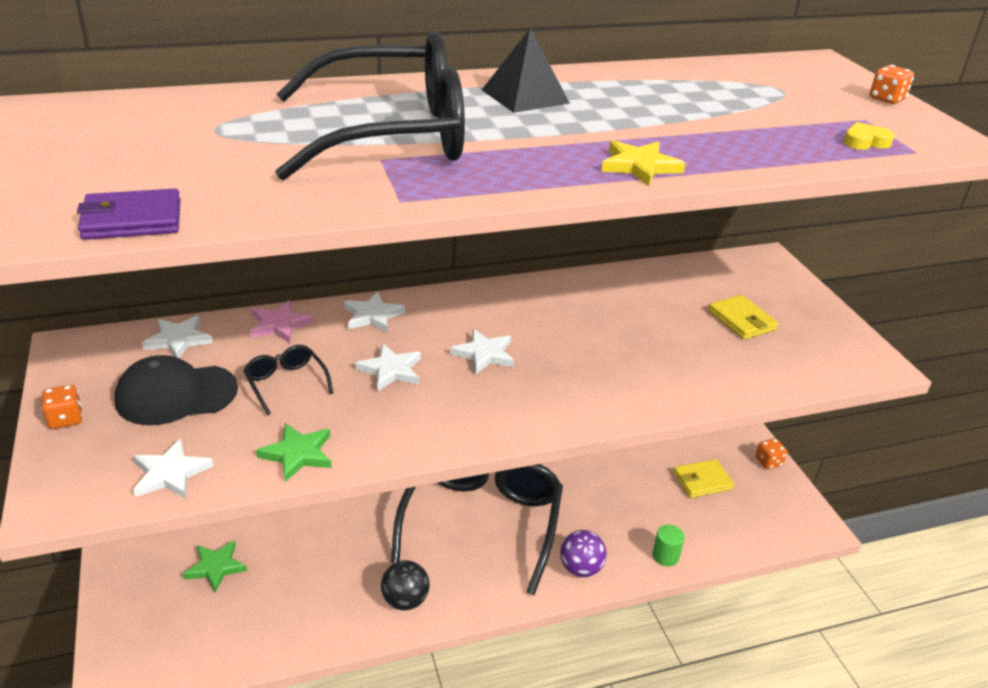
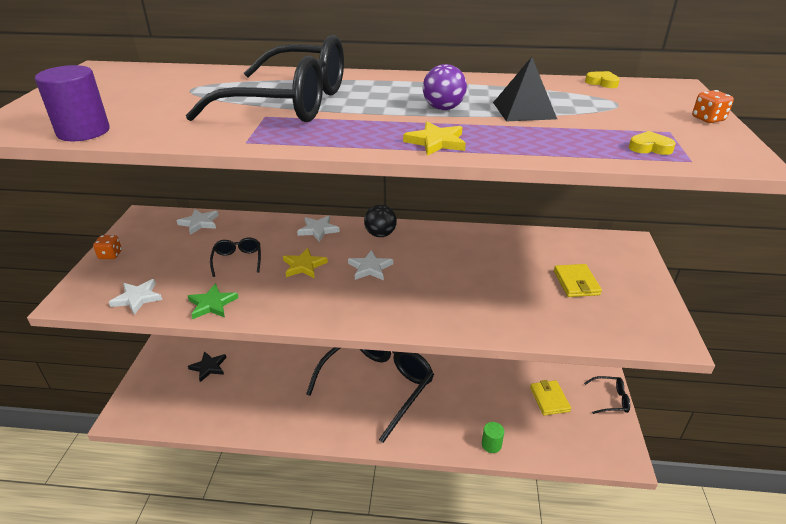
camera: 25 degrees right, 0 degrees up
purple wallet [77,189,180,240] -> purple cylinder [35,65,110,141]
black cap [114,355,238,425] -> none
green star [183,540,247,592] -> black star [188,351,227,382]
pink star [250,300,314,343] -> none
white star [355,344,421,392] -> yellow star [283,248,328,278]
black ball [381,560,430,610] -> black ball moved to [364,205,397,237]
black pyramid [482,28,570,113] -> black pyramid moved to [493,57,557,122]
purple ball [560,530,607,577] -> purple ball moved to [423,64,467,110]
yellow wallet [673,459,734,498] -> yellow wallet turned 75 degrees clockwise [530,380,571,416]
orange dice [755,439,787,469] -> black glasses [584,376,630,414]
none -> yellow heart [585,71,620,88]

